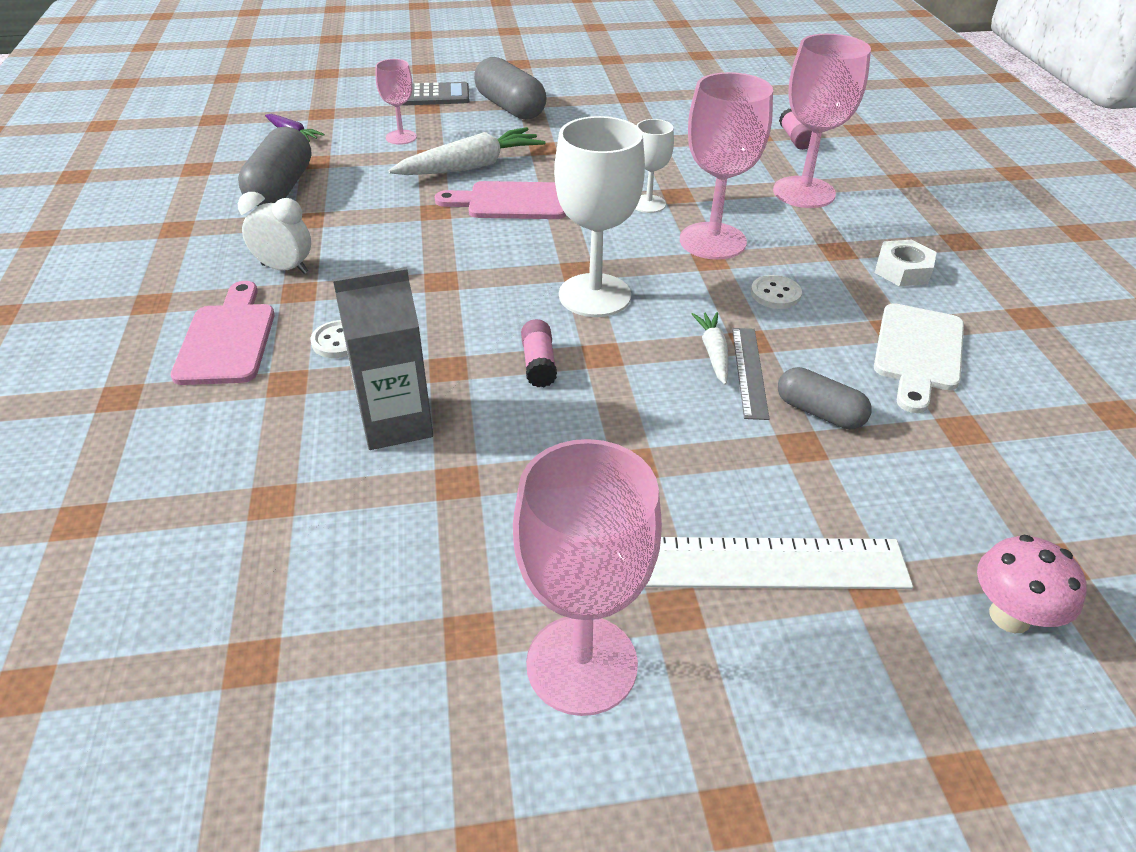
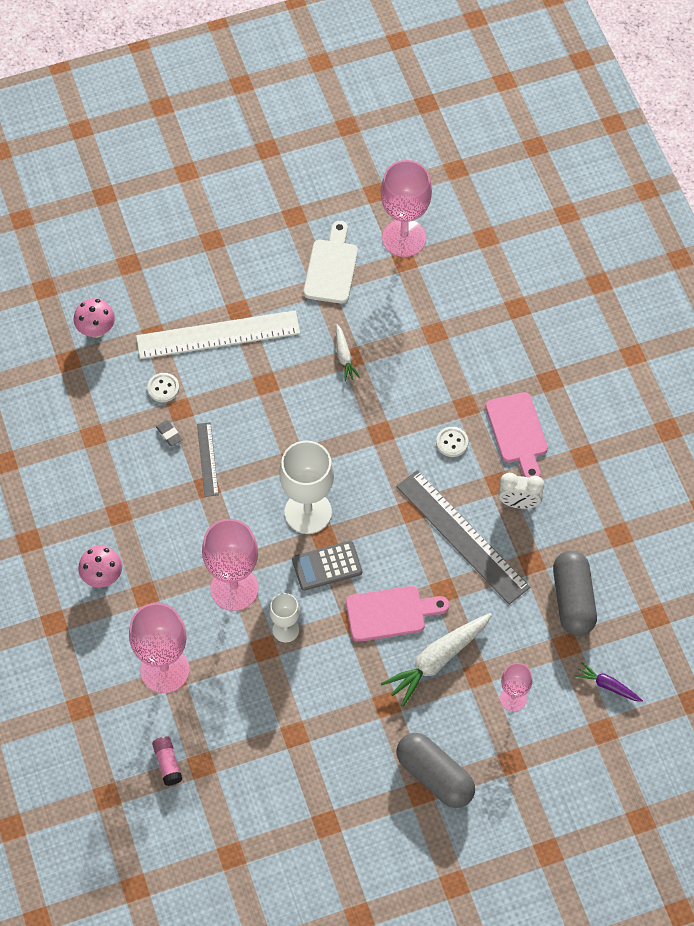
camera: 170 degrees right, 20 degrees up
grey carton [333,267,433,450] -> none
grey calculator [402,82,470,106] -> grey calculator moved to [292,541,362,591]
pink goblet [513,439,662,716] -> pink goblet moved to [381,160,432,257]
pink glue stick [521,319,557,387] -> none
white carrot [692,312,728,385] -> white carrot moved to [336,324,360,382]
white button [751,275,802,309] -> white button moved to [147,373,179,402]
grey capsule [778,367,872,429] -> grey eraser [156,420,183,446]
white nut [874,240,937,286] -> pink mushroom [78,546,122,588]
white cutting board [874,303,964,413] -> white cutting board moved to [303,221,358,304]
none -> grey ruler [396,470,530,605]

